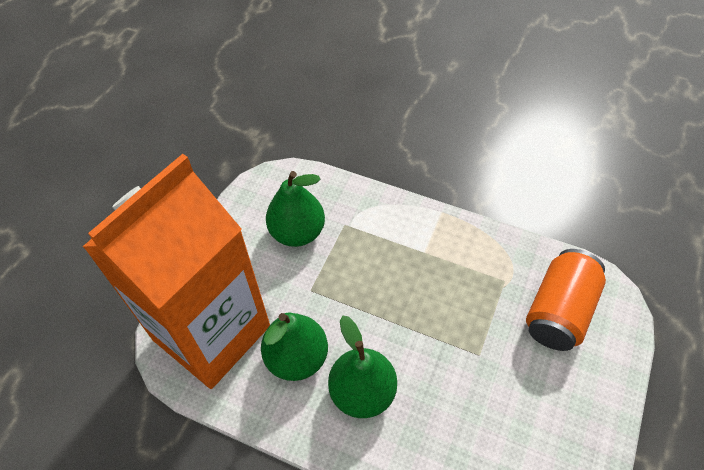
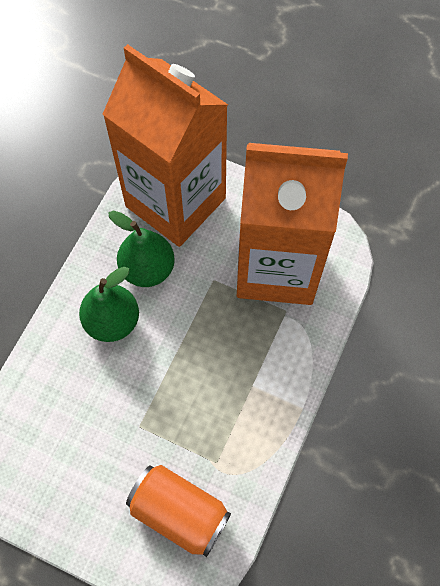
camera: 90 degrees right, 10 degrees up
green pear [266,171,325,247] -> orange carton [237,143,348,305]

